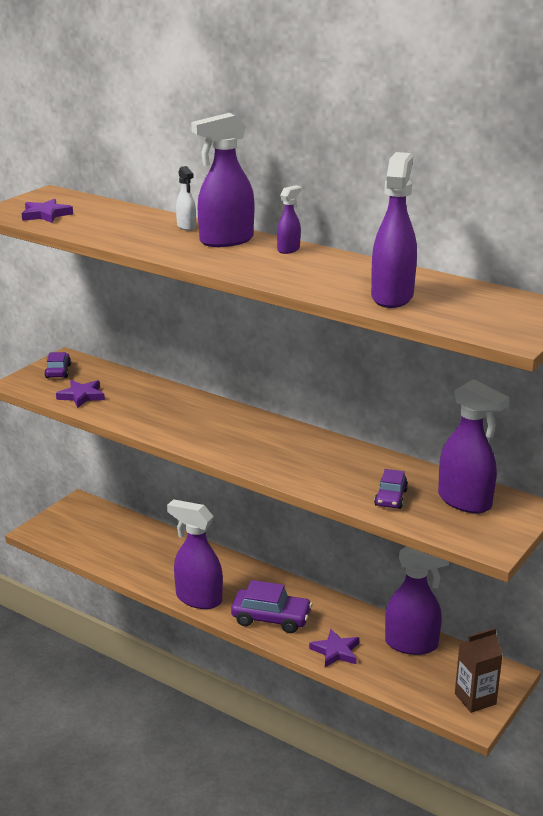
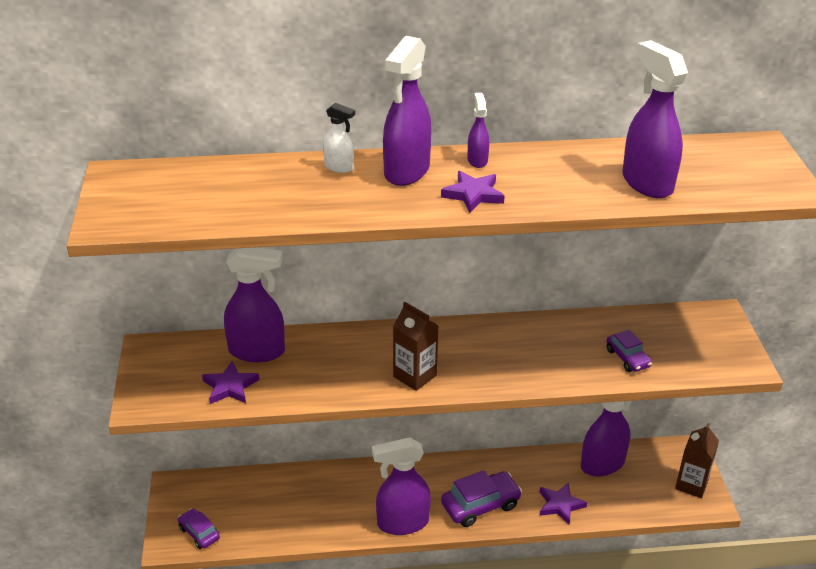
camera: 40 degrees left, 10 degrees up
purple star [22,199,73,223] -> purple star moved to [441,171,505,213]
purple car [45,352,71,378] -> purple car moved to [178,508,220,549]
purple spray bottle [438,379,510,513] -> purple spray bottle moved to [224,247,285,362]
none -> brown carton [393,301,439,391]

